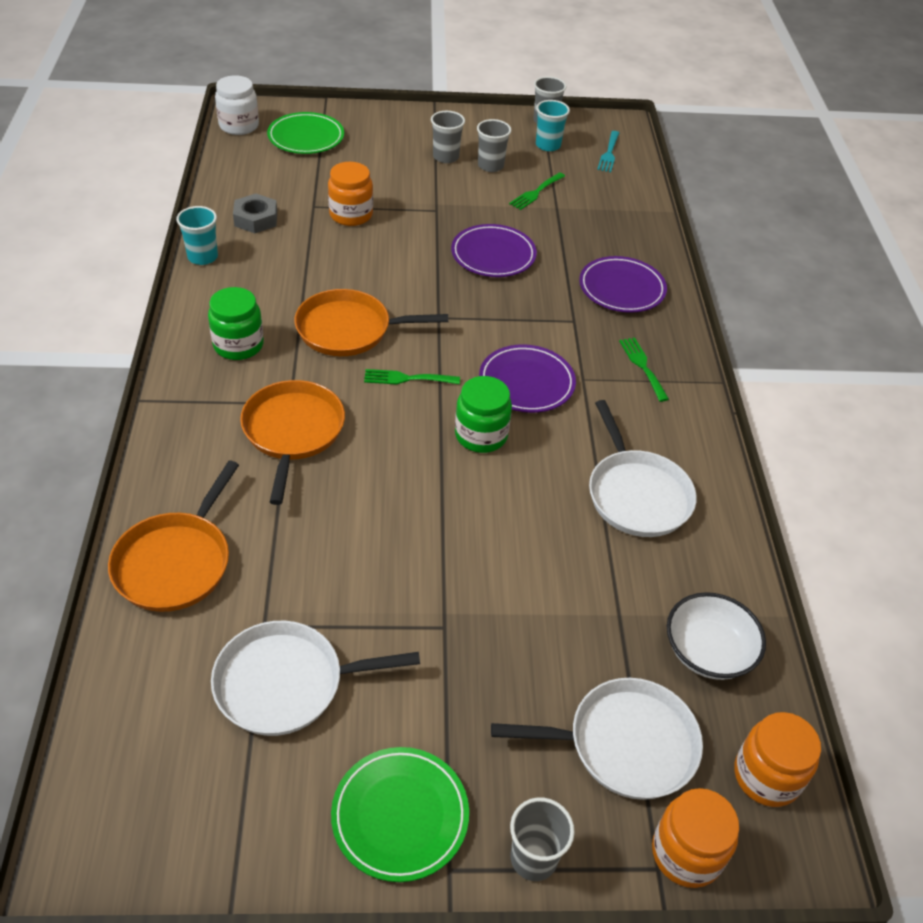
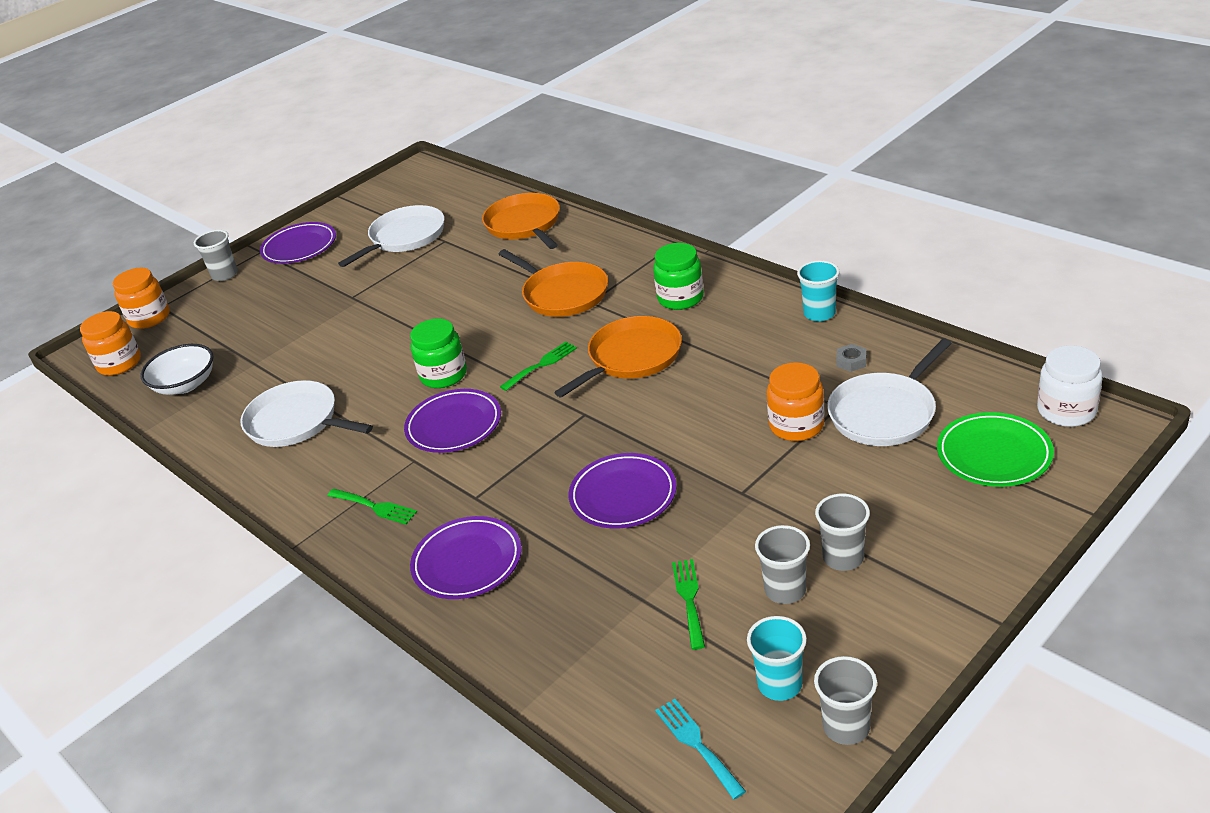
camera: 145 degrees right, 10 degrees down
grey nut [233,193,277,233] -> grey nut [836,344,866,372], size x0.60
green plate [331,747,469,882] -> purple plate [260,222,336,264]
white pan [491,678,703,800] -> white pan moved to [827,339,952,446]

